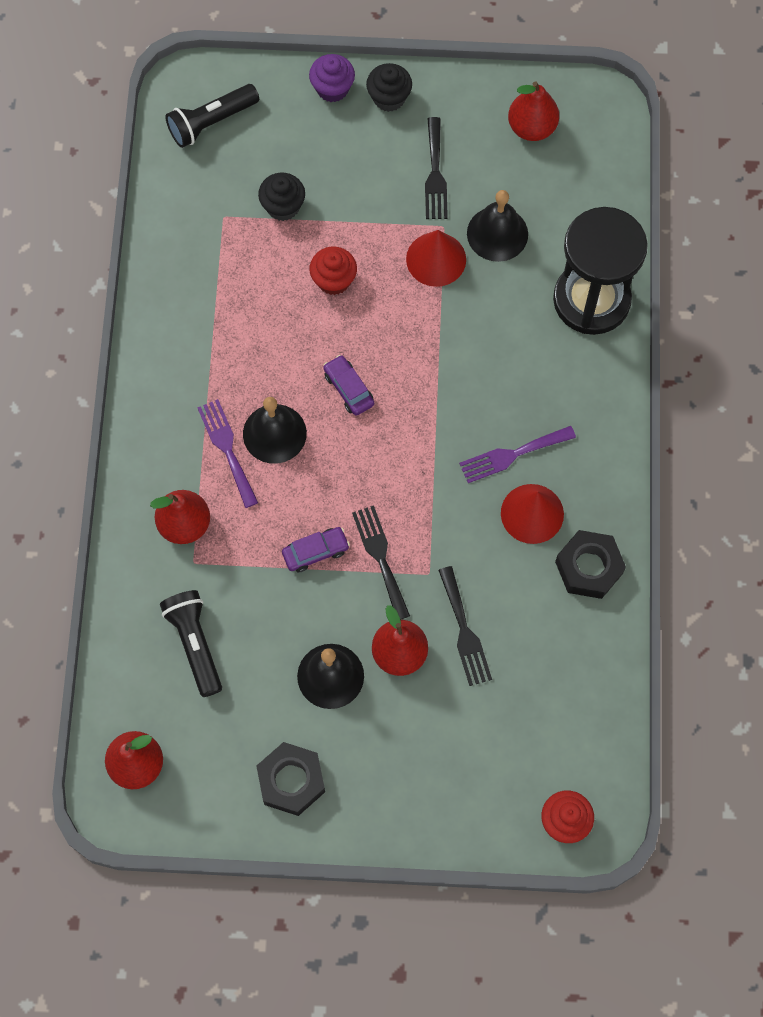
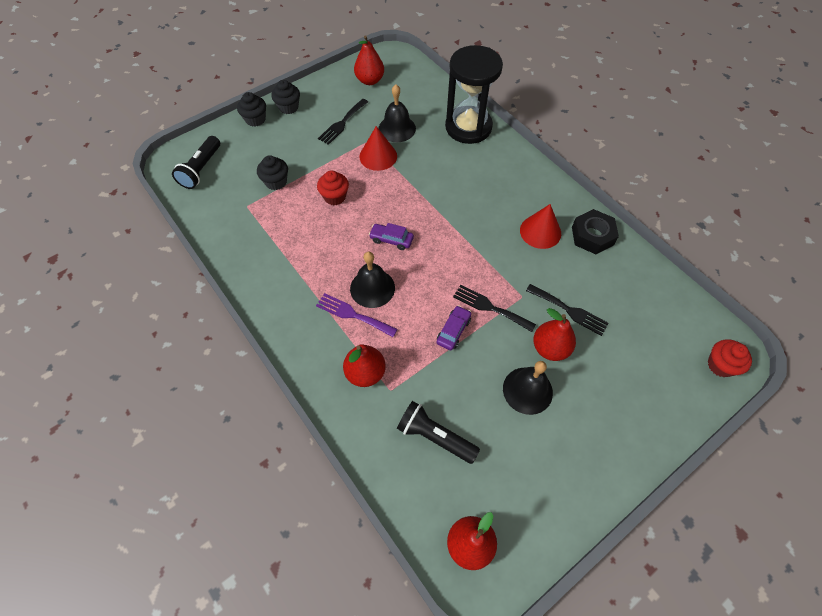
camera: 40 degrees left, 10 degrees down
black nut [256,742,325,816] -> none
purple cupcake [309,54,355,102] -> black cupcake [237,92,266,127]
black fork [425,117,448,219] -> black fork turned 75 degrees clockwise [318,99,368,145]
purple fork [459,426,576,483] -> none

